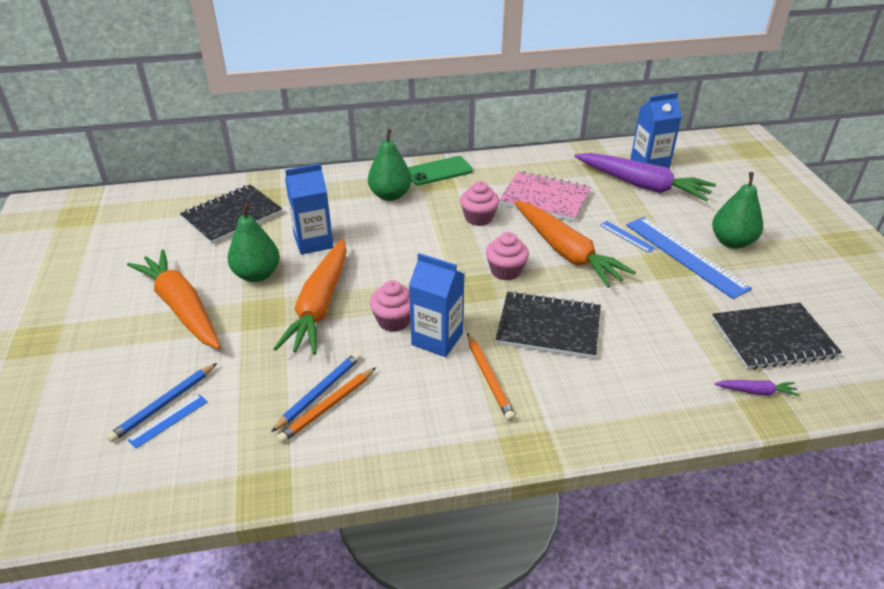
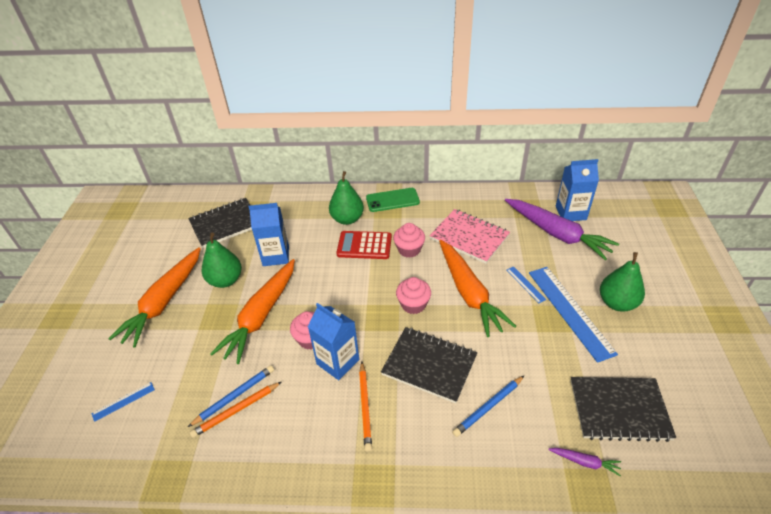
camera: 15 degrees right, 5 degrees up
blue pencil [106,363,217,443] -> blue pencil moved to [452,376,524,437]
orange carrot [127,249,221,349] -> orange carrot turned 135 degrees counterclockwise [108,247,201,348]
none -> red calculator [336,231,392,259]

